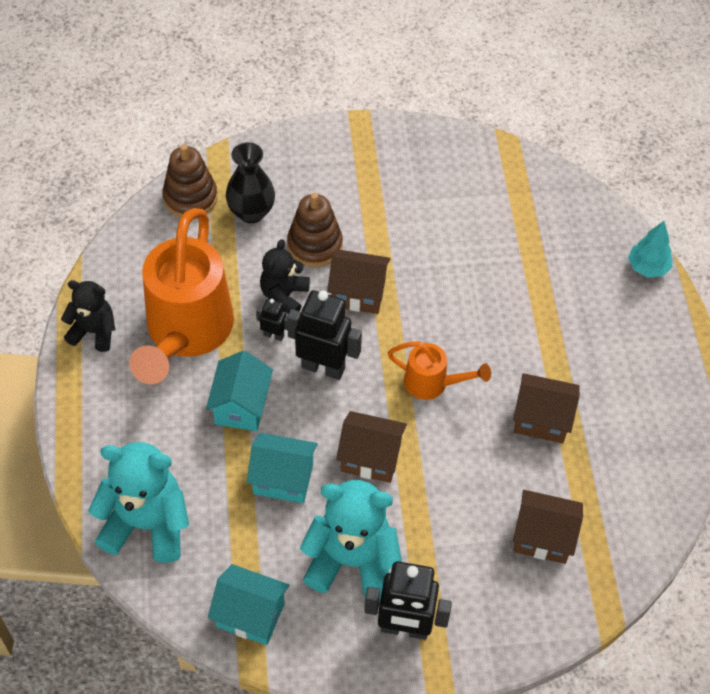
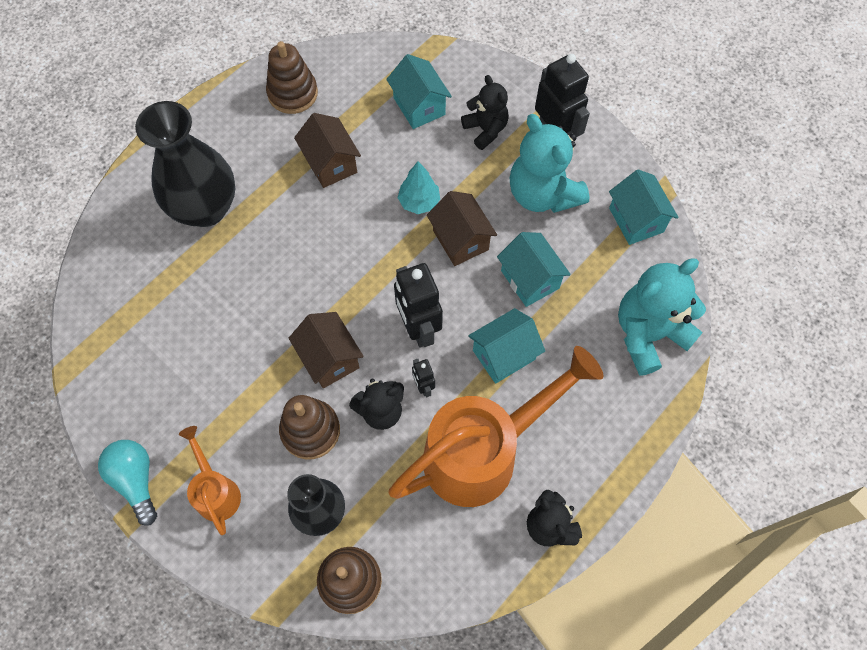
camera: 130 degrees left, 10 degrees up
turquoise teddy bear [88,442,189,563] -> turquoise teddy bear turned 90 degrees clockwise [618,258,706,376]
orange watering can [388,341,491,400] -> orange watering can moved to [179,426,241,535]
brown house [513,490,583,564] -> turquoise house [386,54,452,129]
turquoise tree [628,221,672,278] -> turquoise tree moved to [397,161,440,214]
none -> turquoise light bulb [98,440,157,526]
none -> black vase [135,101,235,227]
none -> brown stacking toy [266,41,318,114]
none -> black teddy bear [461,75,509,150]

